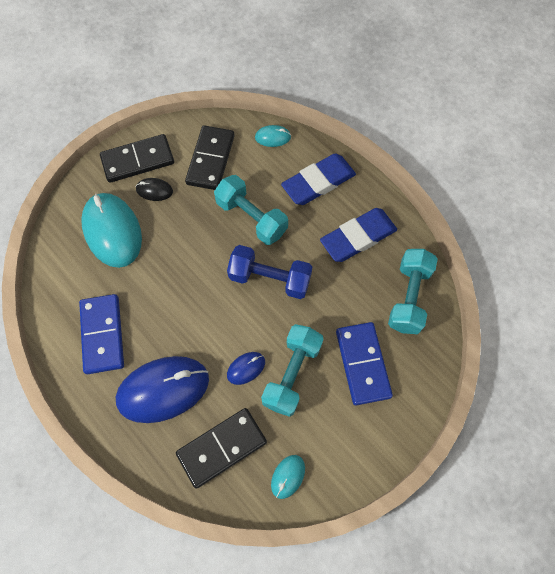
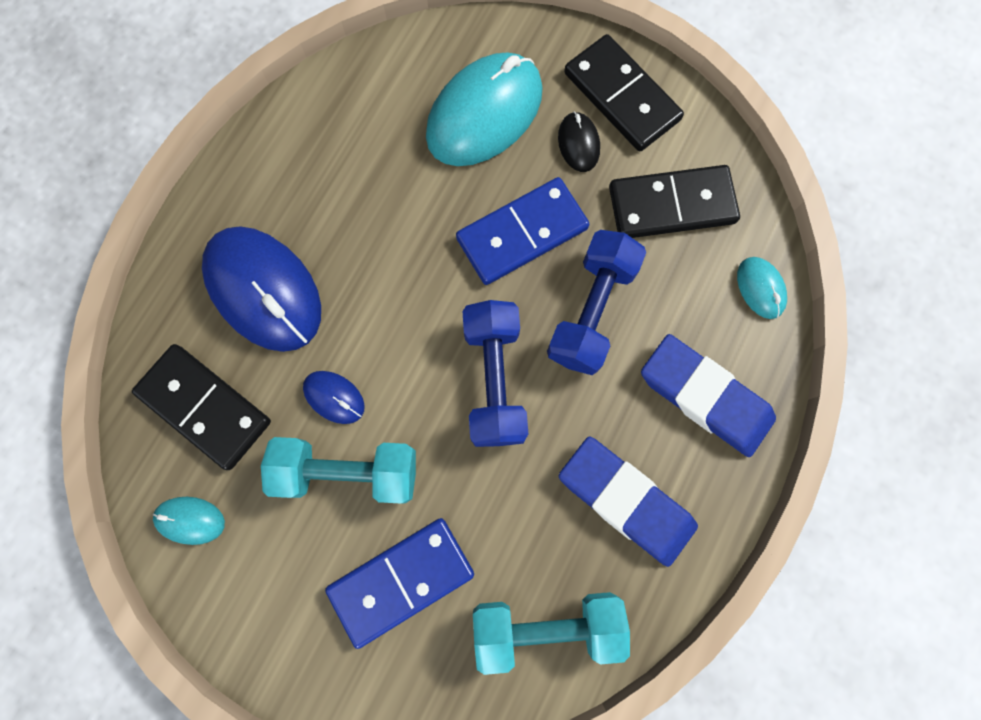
camera: 70 degrees right, 10 degrees up
blue domino [79,294,124,374] -> blue domino moved to [456,177,589,285]
turquoise dumbbell [214,175,288,245] -> blue dumbbell [547,230,646,375]

